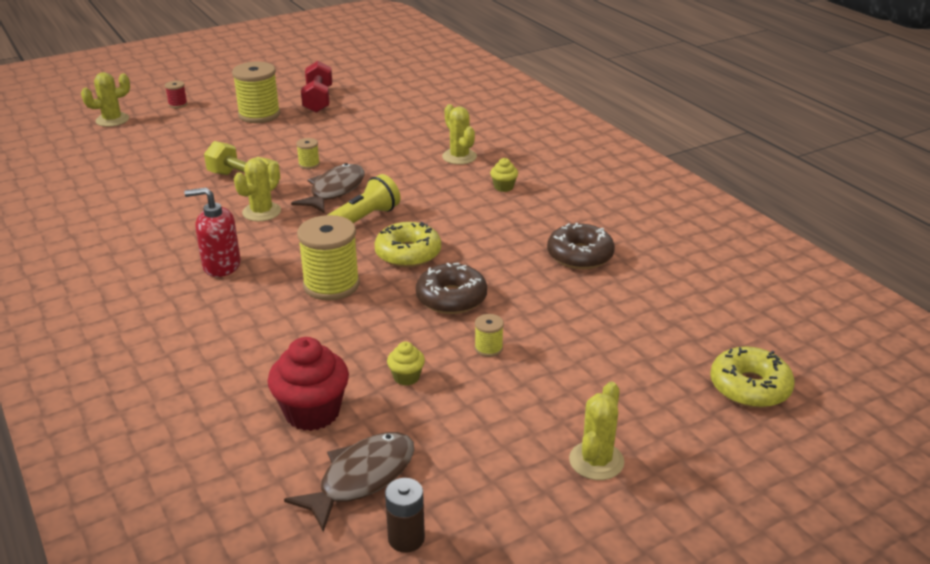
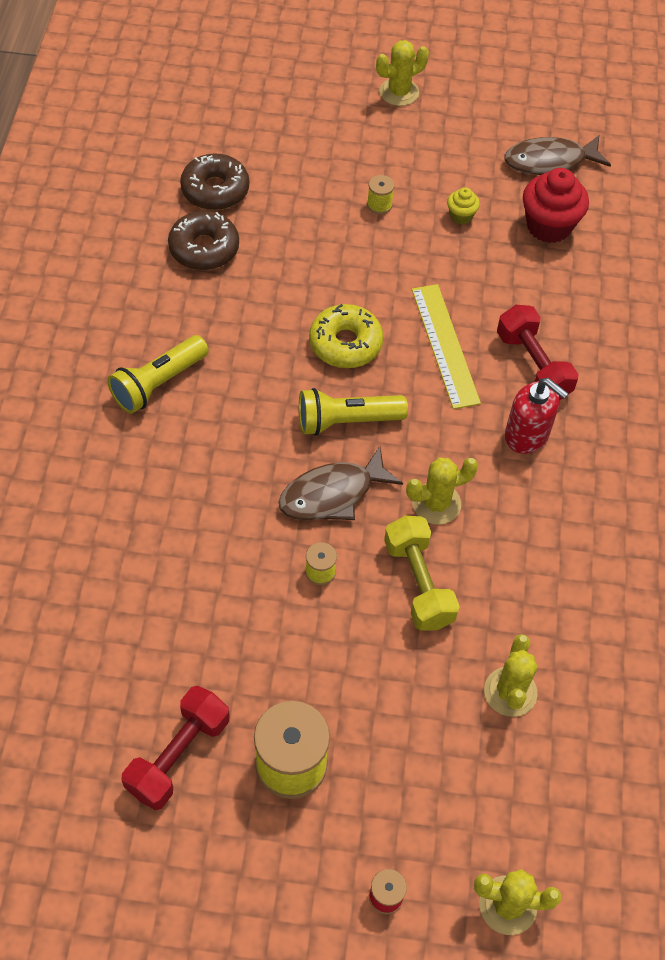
camera: 145 degrees left, 25 degrees up
yellow spool [297,215,360,301] -> yellow ruler [412,284,481,409]
brown battery [385,478,425,553] -> none
brown donut [416,263,487,314] -> brown donut moved to [180,153,249,210]
yellow cactus [442,104,477,165] -> yellow cactus moved to [484,634,538,717]
yellow cupcake [490,158,518,192] -> yellow flashlight [107,335,209,414]
yellow donut [710,346,795,408] -> none
none -> red dumbbell [497,305,579,400]

